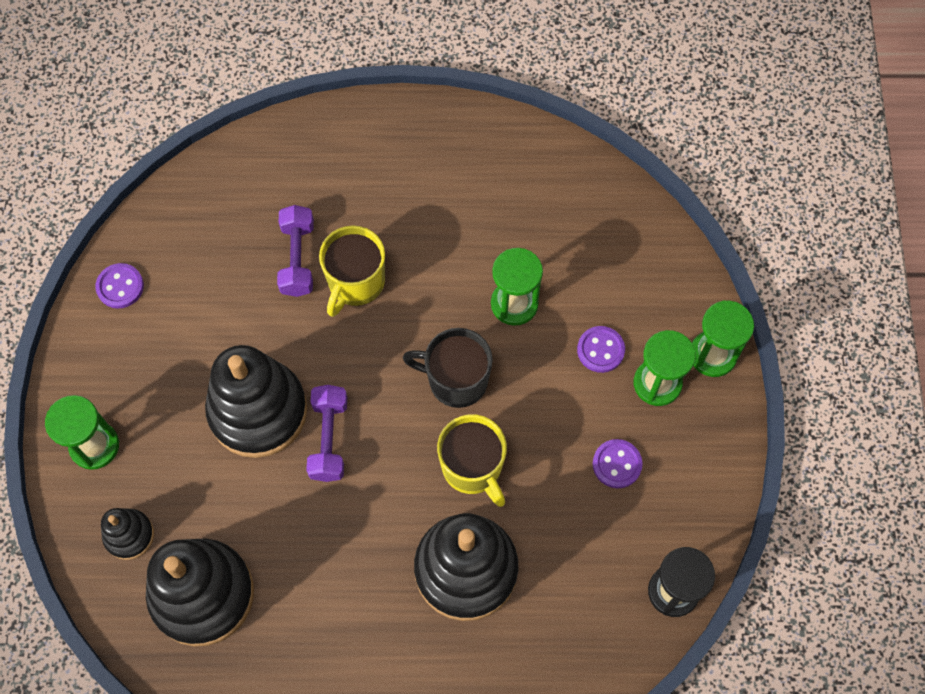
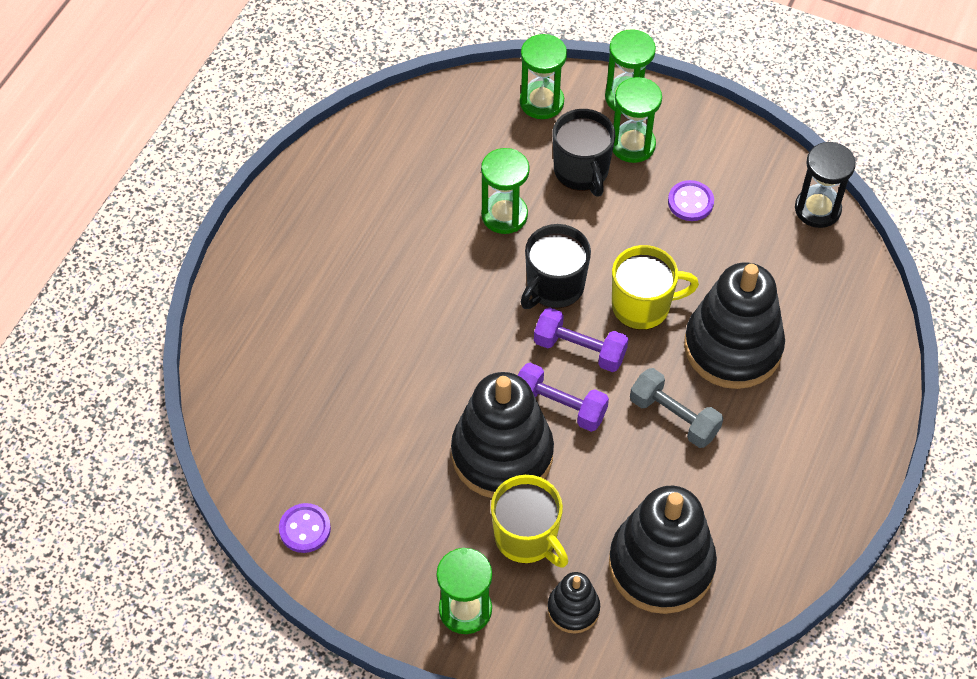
camera: 65 degrees left, 10 degrees down
purple dumbbell [277,205,314,297] -> purple dumbbell moved to [534,307,628,372]
yellow mug [319,225,385,317] -> yellow mug moved to [491,475,568,568]
purple button [577,326,625,373] -> black mug [553,109,615,197]
none -> green hourglass [520,34,567,119]
none -> grey dumbbell [630,368,723,448]

